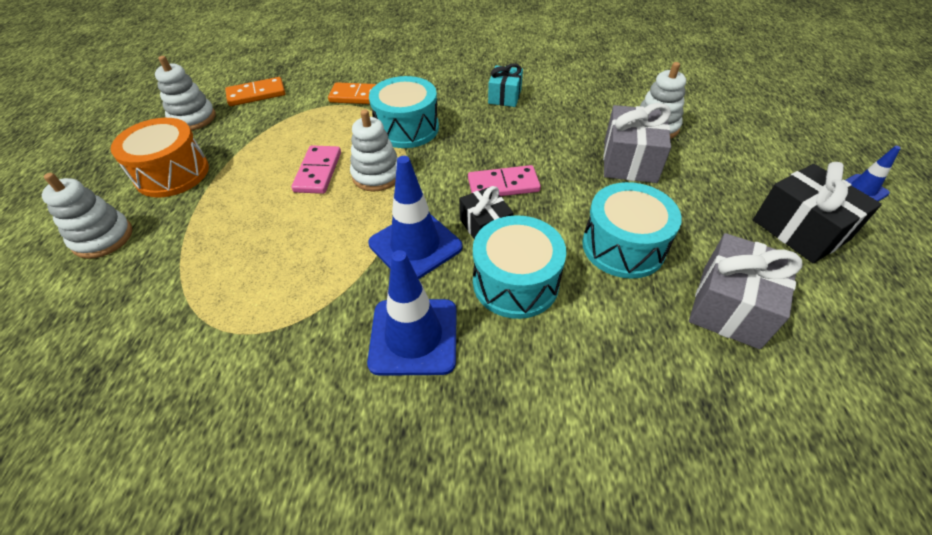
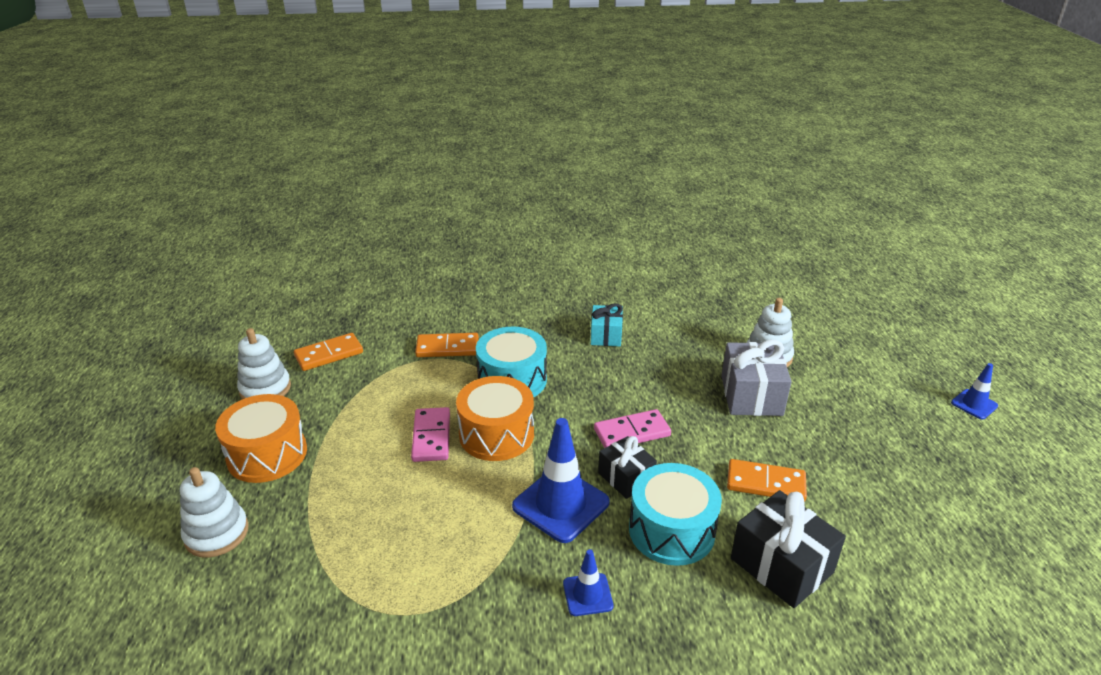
camera: 10 degrees left, 15 degrees down
white stacking toy [350,110,398,191] -> orange drum [456,376,534,461]
blue traffic cone [367,250,457,376] -> blue traffic cone [563,549,613,616], size x0.53
turquoise drum [582,182,682,279] -> orange domino [727,459,807,502]
grey gift [689,233,802,349] -> none
black gift [753,162,882,263] -> black gift moved to [731,490,846,608]

